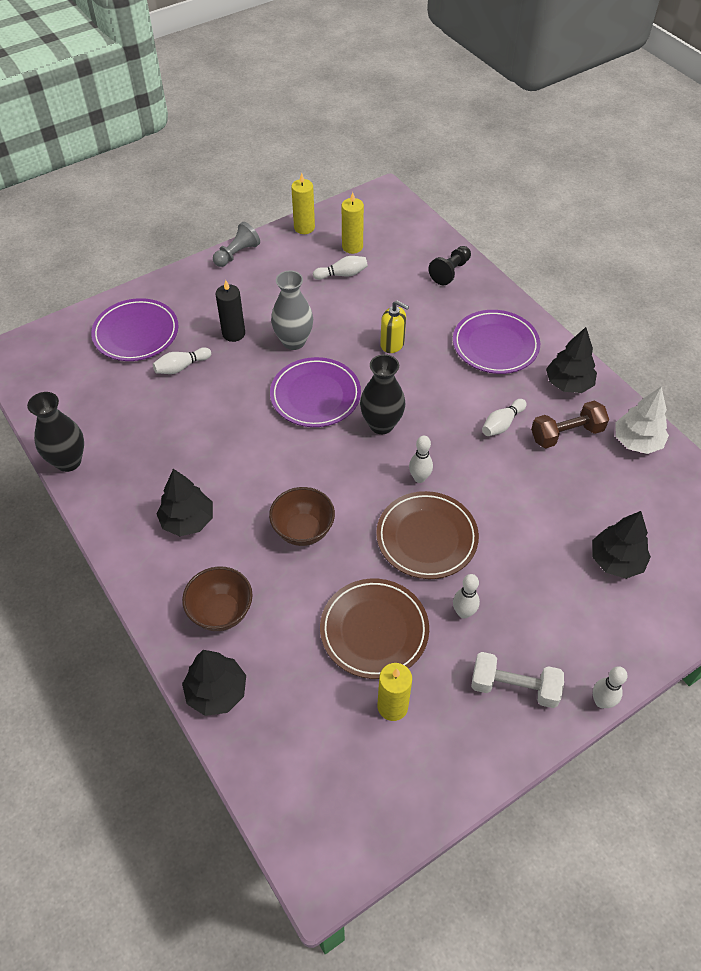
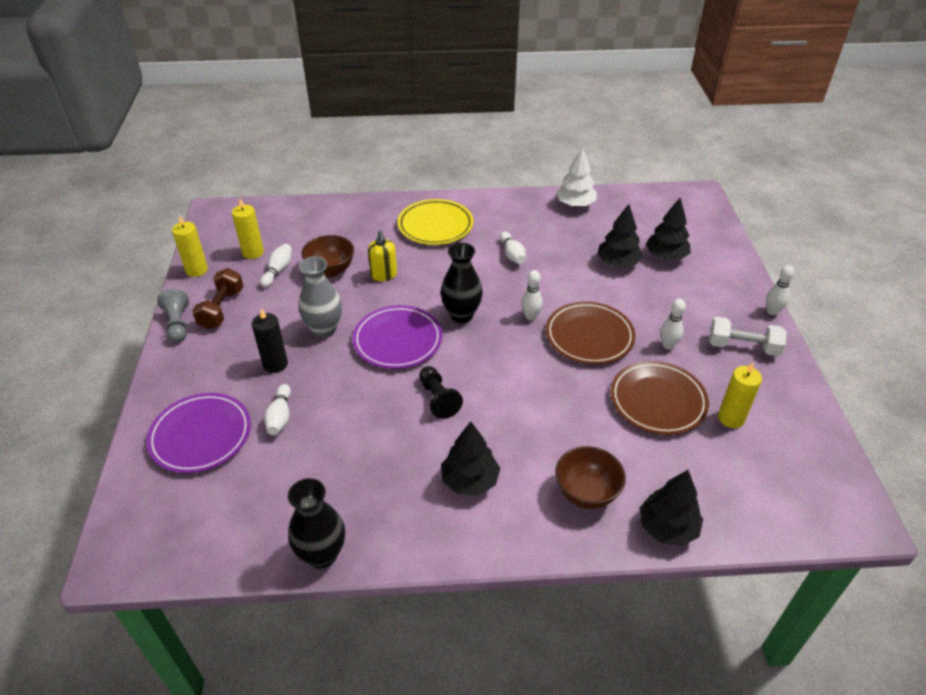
camera: 60 degrees left, 10 degrees down
brown bowl [269,487,335,546] -> brown bowl moved to [301,235,354,277]
yellow soap dispenser [380,300,409,353] -> yellow soap dispenser turned 105 degrees clockwise [368,231,397,281]
black pawn [428,246,471,285] -> black pawn moved to [419,366,463,419]
purple plate [453,310,540,374] -> yellow plate [398,199,473,245]
white dumbbell [471,652,564,708] -> white dumbbell turned 60 degrees clockwise [709,317,787,356]
brown dumbbell [531,401,609,448] -> brown dumbbell moved to [192,268,244,329]
black tree [546,327,597,393] -> black tree moved to [597,204,643,267]

